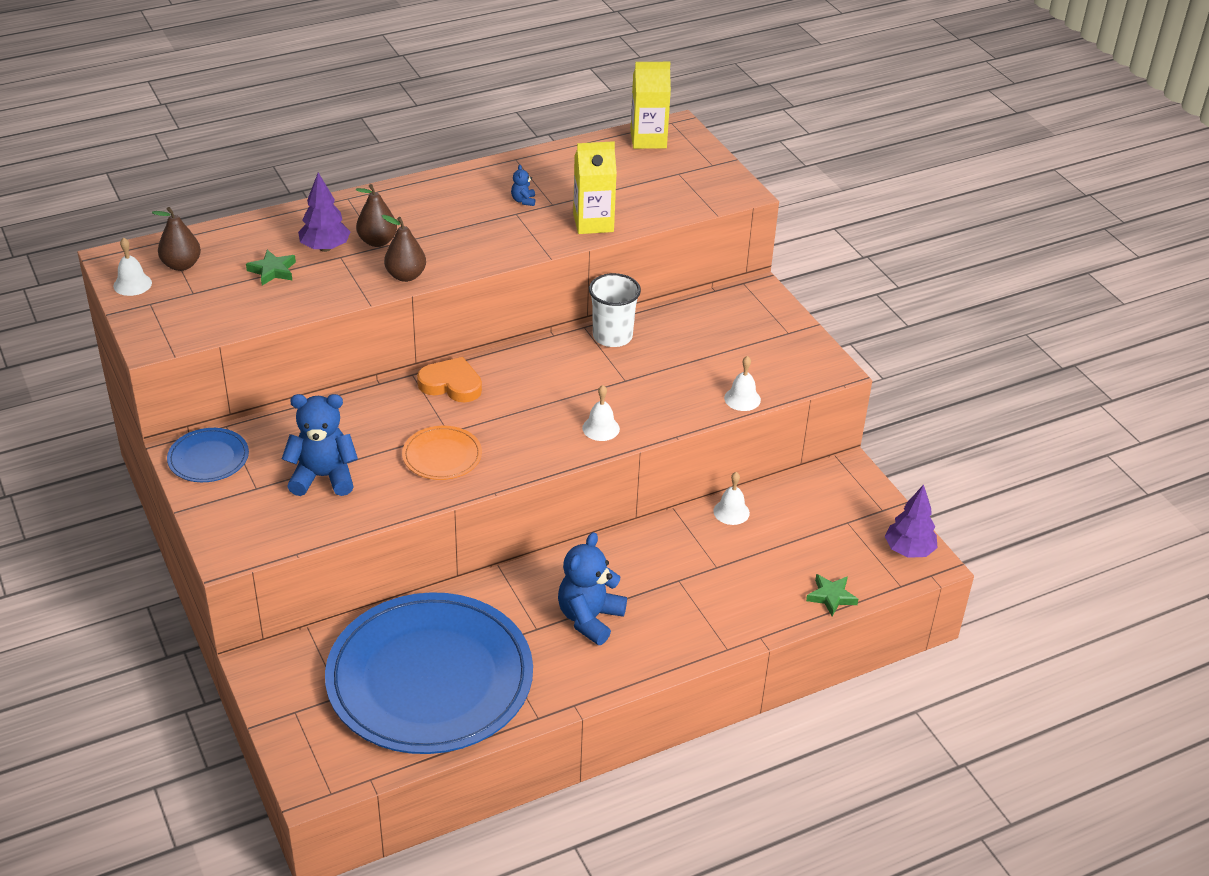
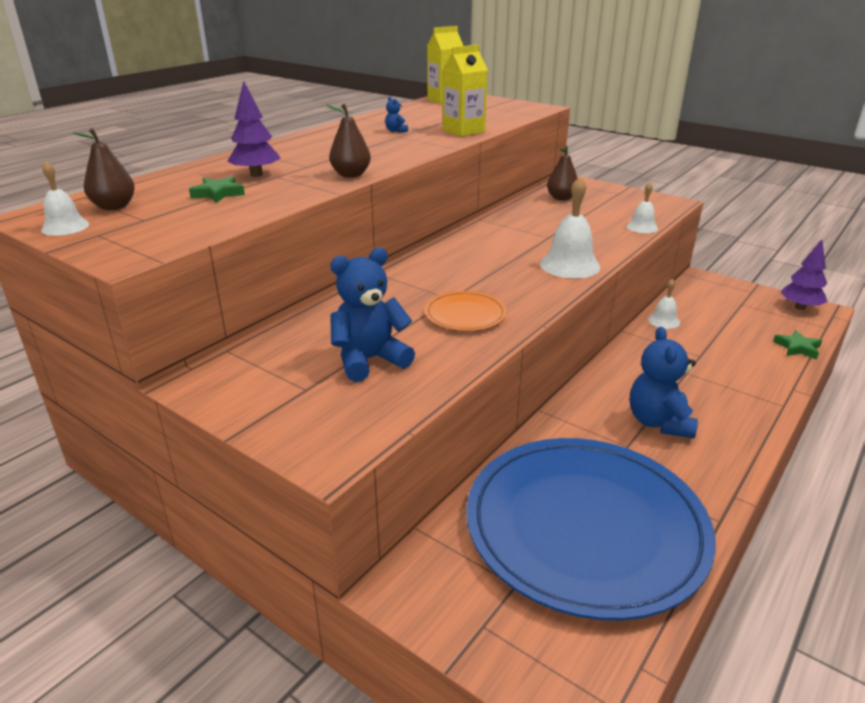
camera: 25 degrees left, 10 degrees down
blue plate [167,428,249,482] -> none
brown pear [356,184,397,247] -> brown pear moved to [547,146,578,201]
orange heart [417,357,482,402] -> none
white bell [582,385,620,441] -> white bell [540,177,600,279], size x1.73
white cup [589,273,641,347] -> none

